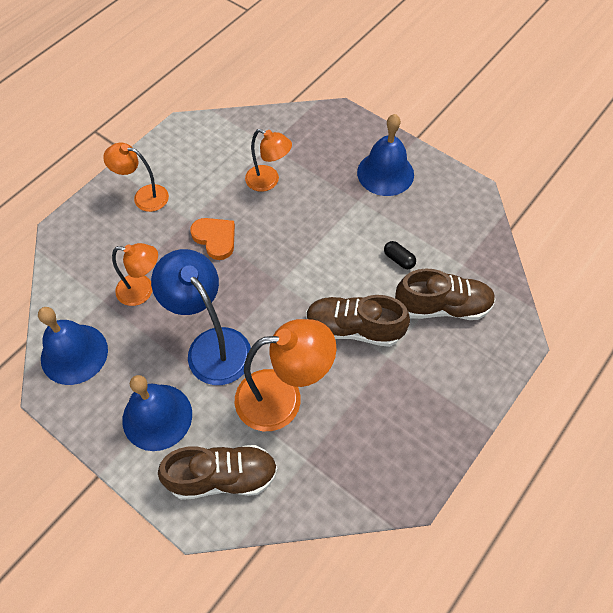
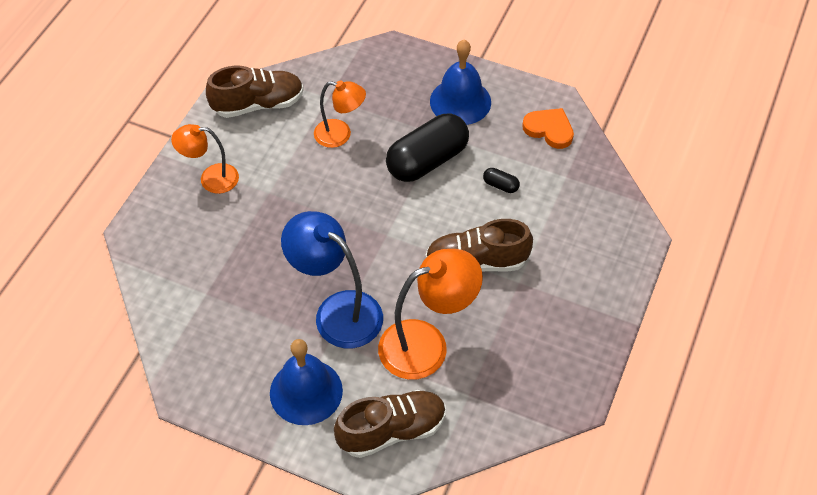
camera: 15 degrees left, 5 degrees down
blue bell [38,307,108,385] -> none
orange lamp [112,243,158,306] -> none
orange heart [190,218,235,260] -> orange heart moved to [522,108,574,149]
brown shoe [395,269,496,320] -> brown shoe moved to [206,66,304,118]
none -> black capsule [386,114,469,182]

